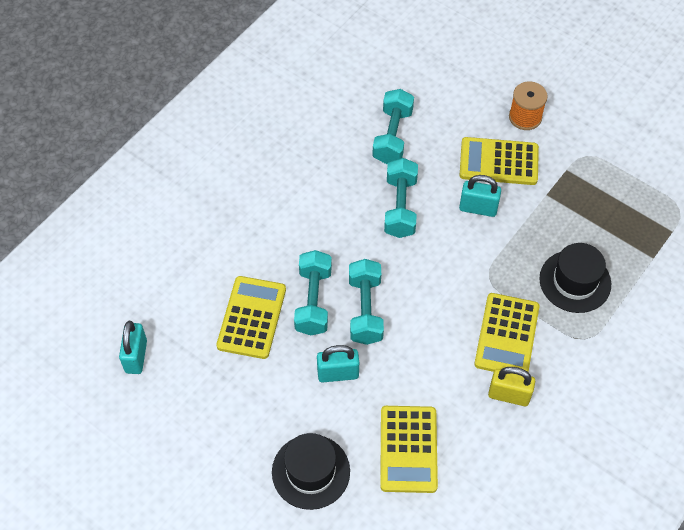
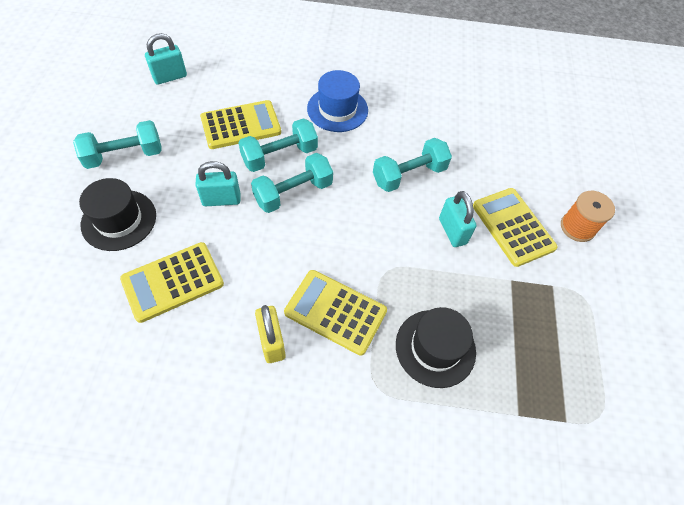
camera: 55 degrees right, 0 degrees up
turquoise padlock [317,345,359,383] -> turquoise padlock turned 60 degrees counterclockwise [195,161,240,206]
turquoise dumbbell [372,89,414,164] -> turquoise dumbbell moved to [73,120,162,169]
yellow calculator [474,293,539,372] -> yellow calculator turned 45 degrees clockwise [284,270,387,356]
none -> blue hat [307,70,368,132]

